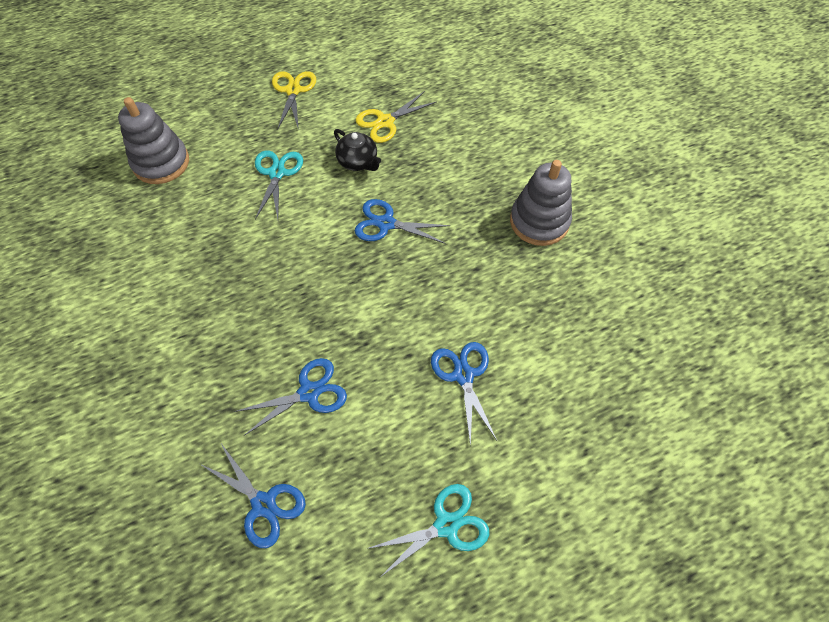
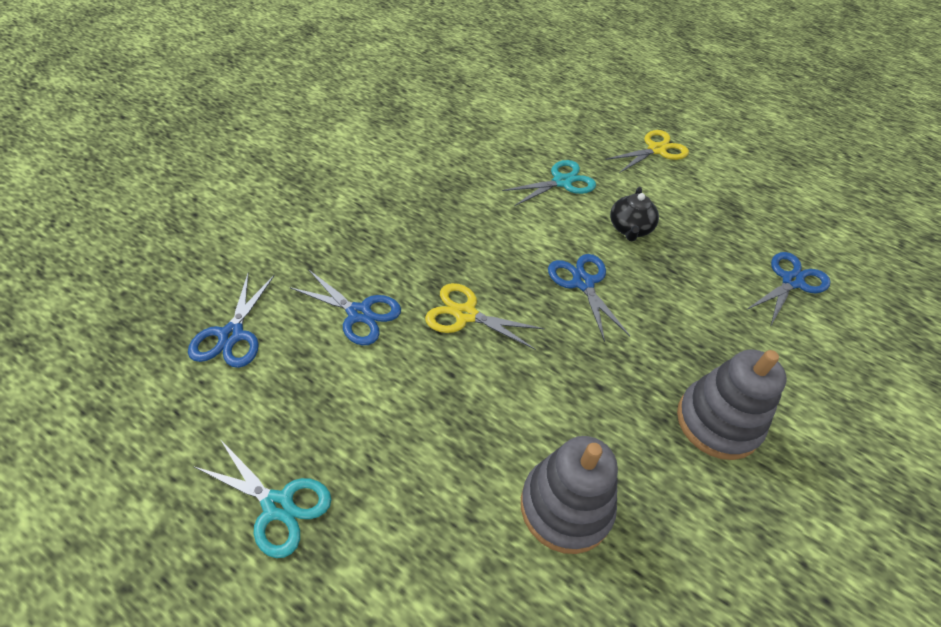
camera: 55 degrees right, 10 degrees down
grey stacking toy [118,97,189,184] -> grey stacking toy moved to [521,436,618,554]
yellow scissors [355,91,436,143] -> yellow scissors moved to [425,283,545,350]
blue scissors [431,342,497,446] -> blue scissors moved to [746,252,831,327]

